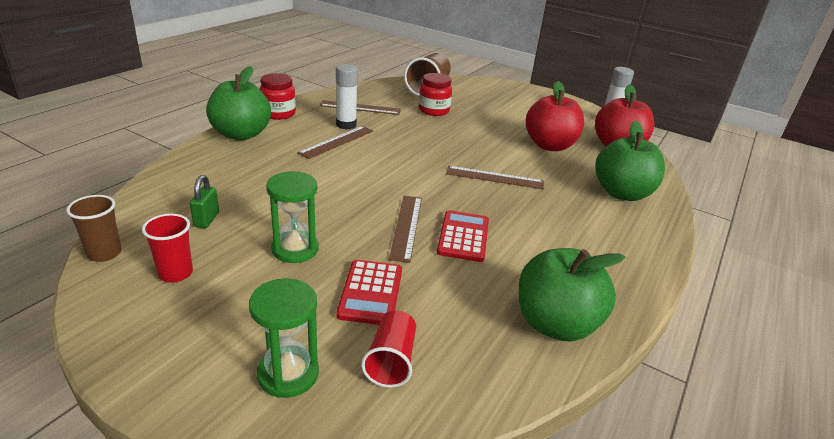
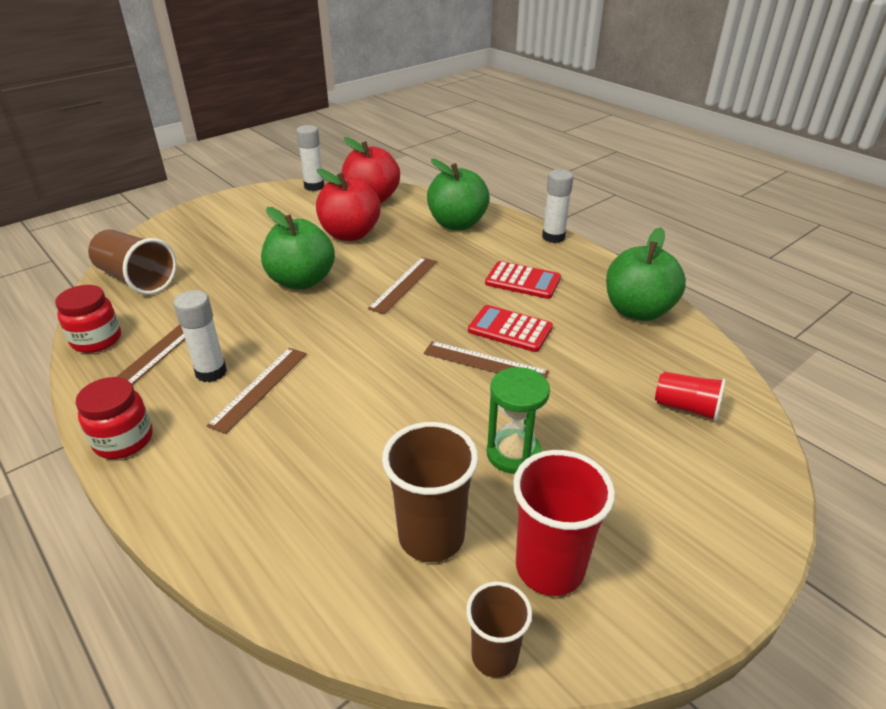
camera: 70 degrees left, 5 degrees up
red cup [142,214,193,283] -> red cup [513,450,615,596], size x1.65
green padlock [190,175,219,228] -> brown cup [382,422,478,562]
green apple [206,66,271,140] -> green apple moved to [261,207,335,290]
green hourglass [249,278,319,398] -> none
brown ruler [297,126,373,159] -> brown ruler turned 60 degrees clockwise [206,348,307,434]
red calculator [336,260,402,325] -> red calculator moved to [485,261,561,299]
red jar [419,73,452,116] -> red jar moved to [55,285,121,353]
none -> white glue stick [542,169,574,243]

